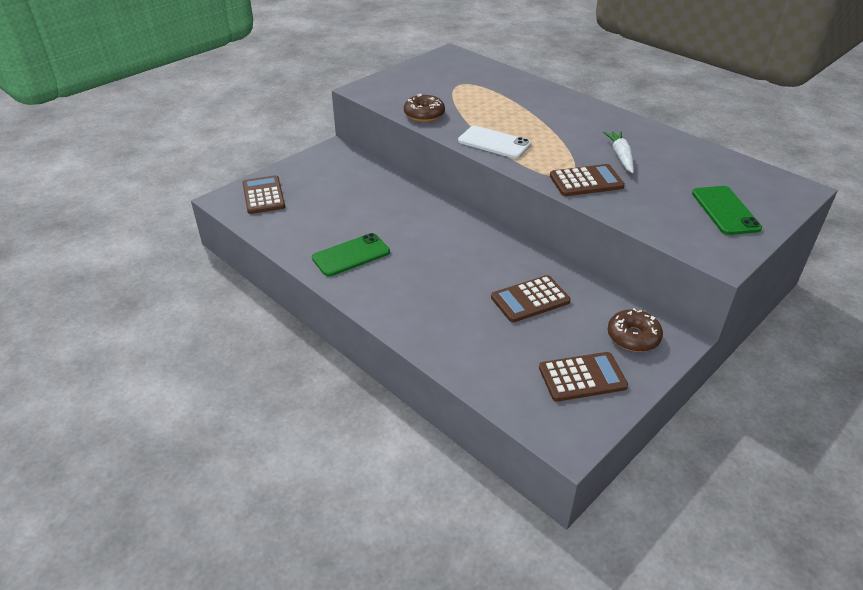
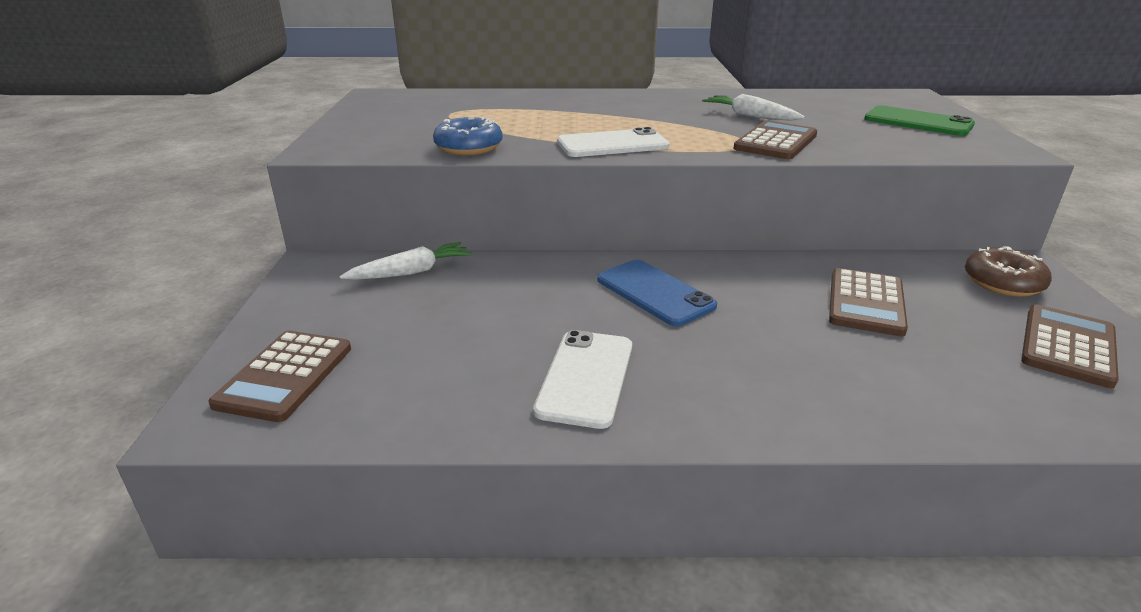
camera: 45 degrees left, 10 degrees down
brown calculator [243,175,285,214] -> brown calculator turned 105 degrees counterclockwise [208,331,351,422]
green phone [312,233,390,276] -> white phone [533,330,632,429]
brown donut [404,94,445,122] -> blue donut [433,117,503,155]
none -> white carrot [340,242,472,280]
none -> blue phone [597,260,717,326]

